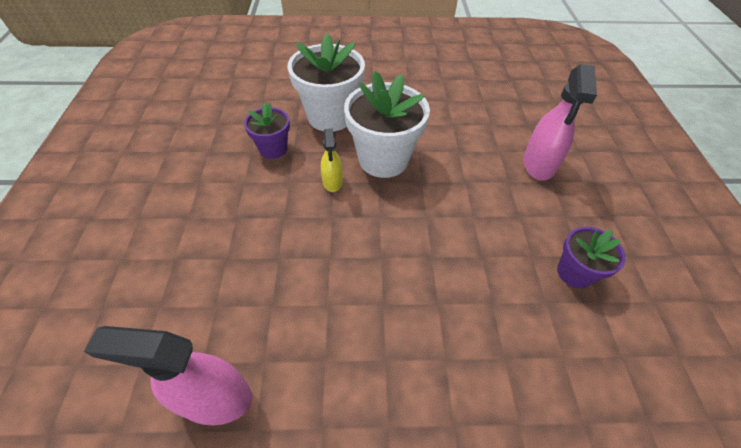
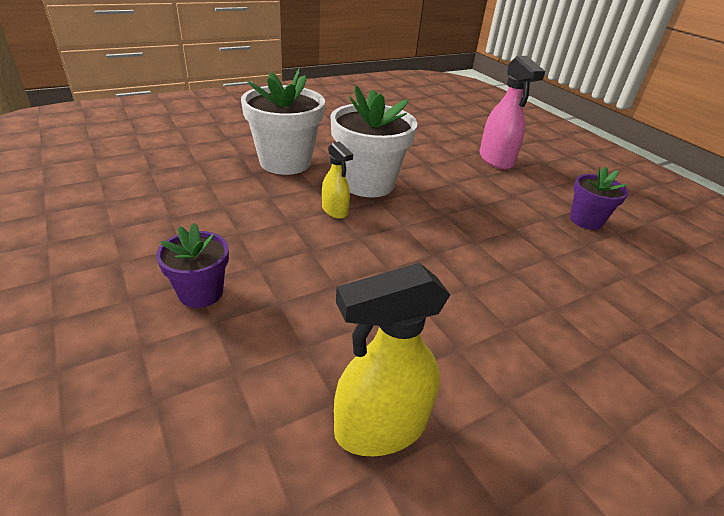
camera: 30 degrees left, 15 degrees down
pink spray bottle [84,326,253,425] -> yellow spray bottle [334,263,450,456]
purple flower pot [244,103,290,159] -> purple flower pot moved to [156,223,229,308]

